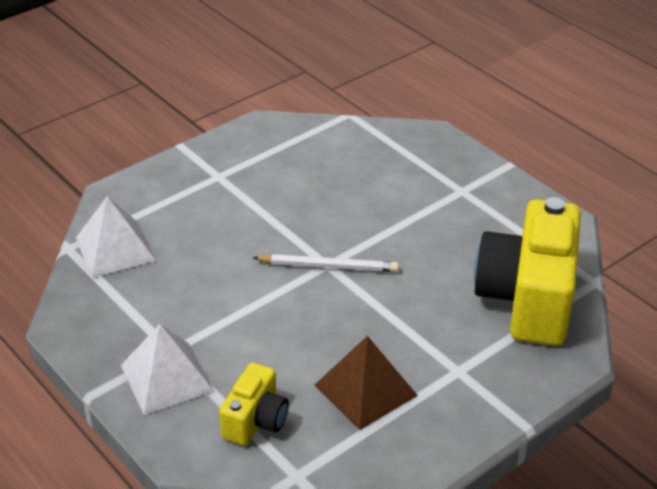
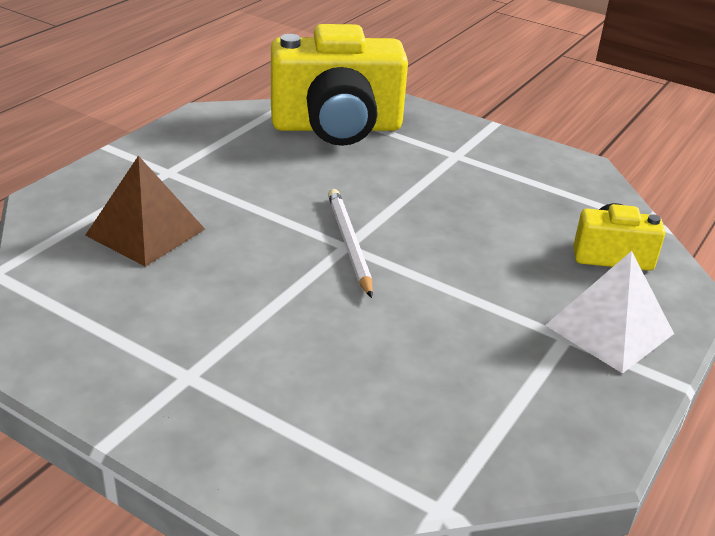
camera: 110 degrees left, 5 degrees down
white pyramid [76,196,156,278] -> none
brown pyramid [315,336,418,430] -> brown pyramid moved to [85,155,205,267]

